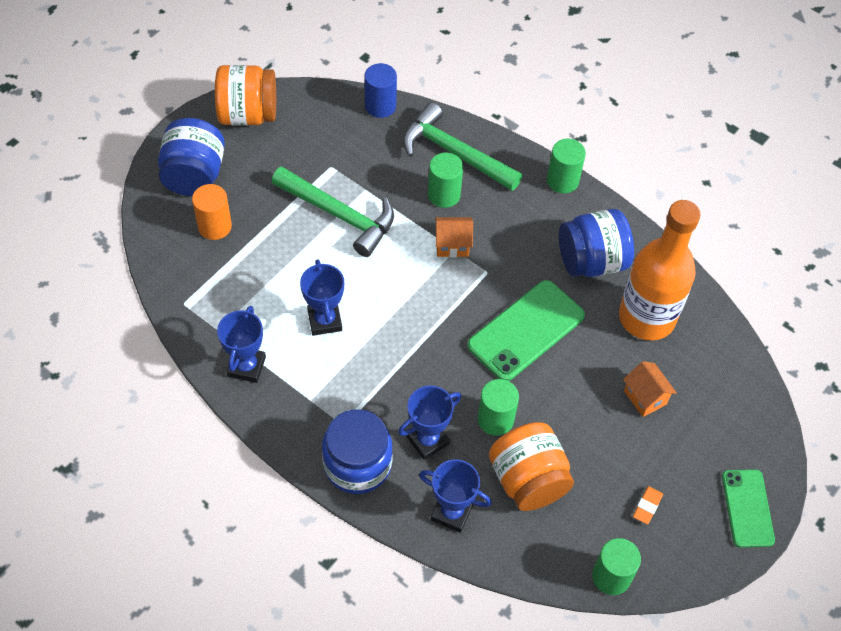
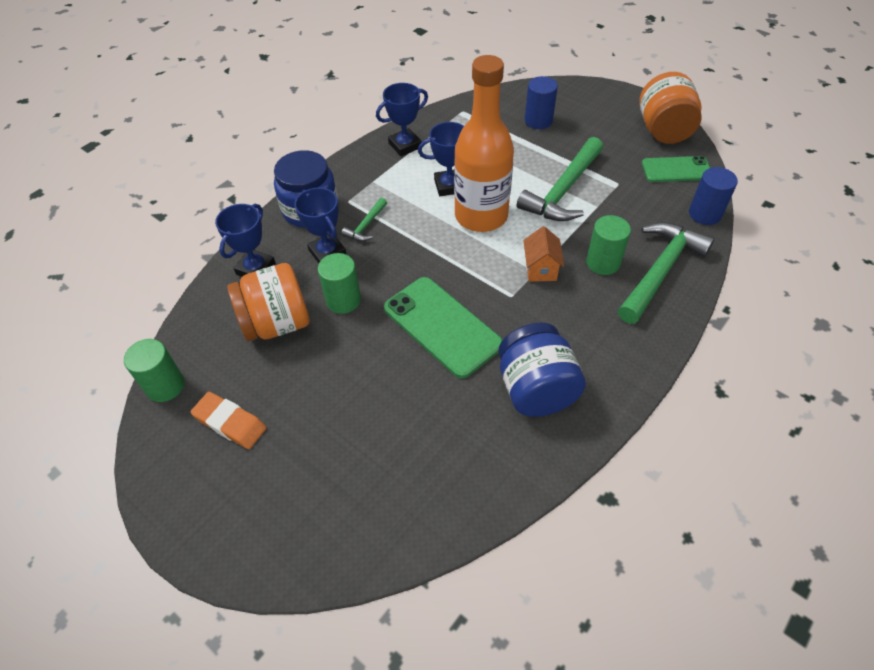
camera: 95 degrees right, 5 degrees down
blue jar [158,118,225,196] -> none
orange cylinder [192,184,232,240] -> blue cylinder [525,76,558,129]
blue trophy [217,306,266,383] -> blue trophy turned 45 degrees counterclockwise [376,83,428,156]
green cylinder [547,139,586,193] -> none
orange bottle [619,200,701,340] -> orange bottle moved to [454,55,514,232]
orange house [623,361,677,417] -> none
orange eraser [633,486,663,524] -> orange eraser [191,392,266,449], size x1.64
green phone [722,469,775,548] -> green phone moved to [642,156,710,182]
none -> green hammer [341,198,387,241]

